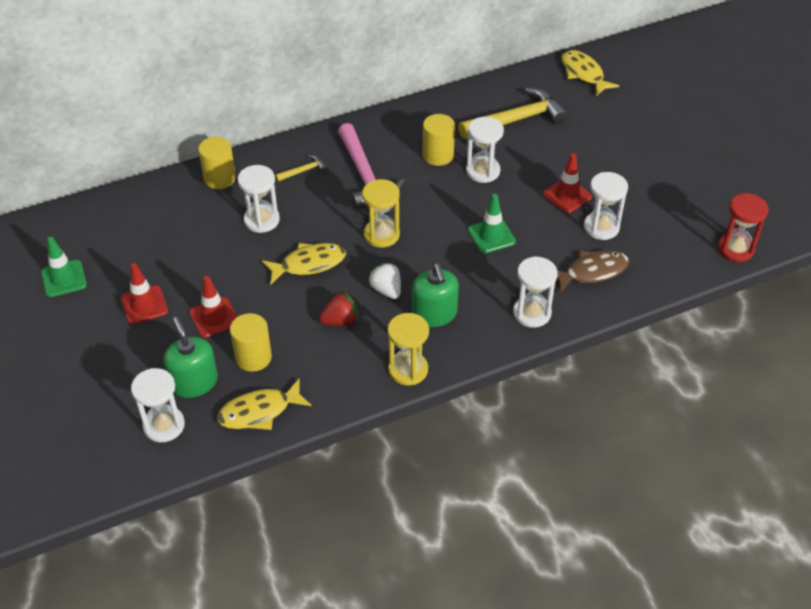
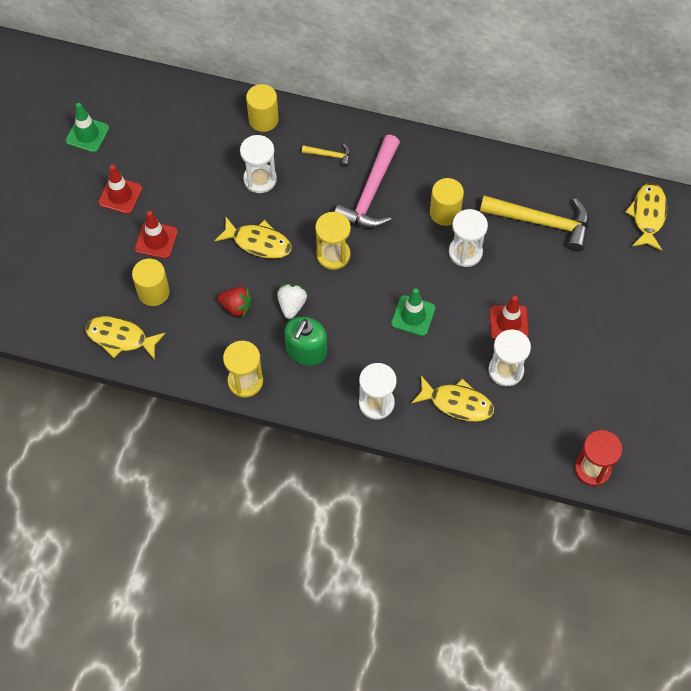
camera: 40 degrees right, 15 degrees up
white hourglass [131,368,185,442] -> none
green soap dispenser [163,317,218,398] -> none
brown fish [557,250,629,293] -> yellow fish [412,376,494,421]

